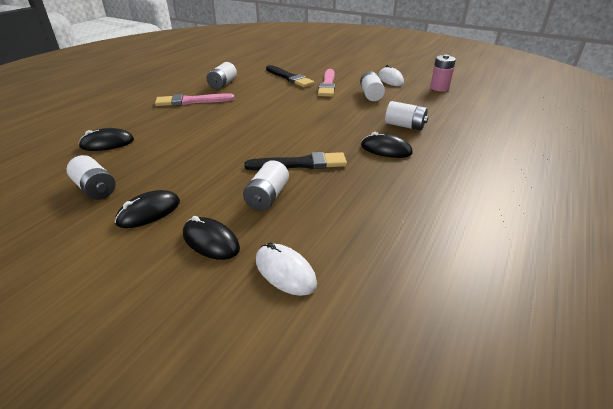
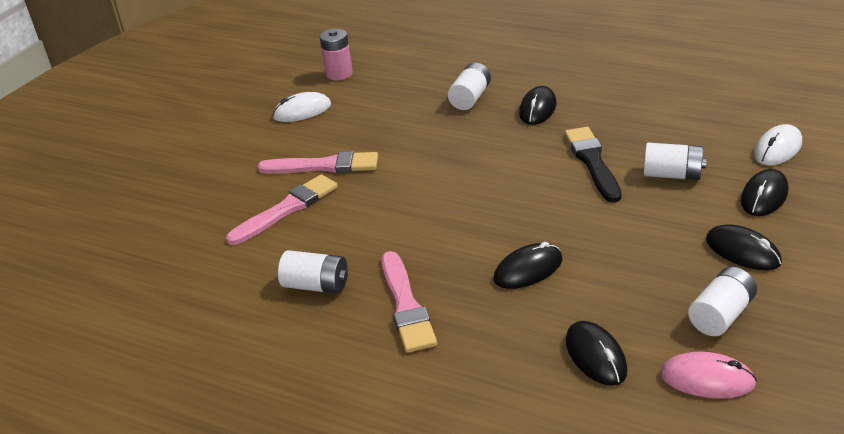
camera: 90 degrees left, 0 degrees up
black brush [266,65,315,87] -> pink brush [226,174,338,245]
white battery [360,71,385,101] -> none
none -> black mouse [493,242,562,289]
none -> pink mouse [660,352,757,398]

